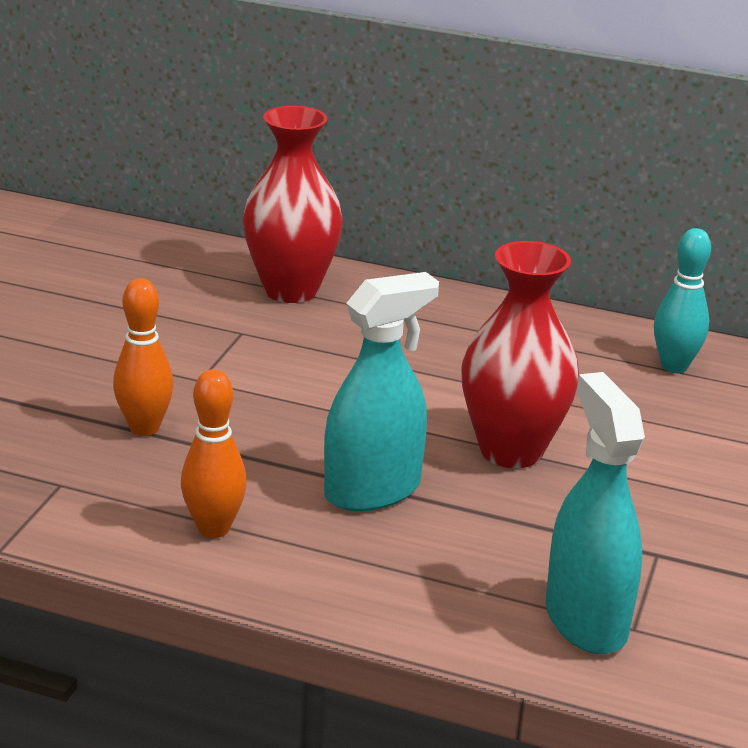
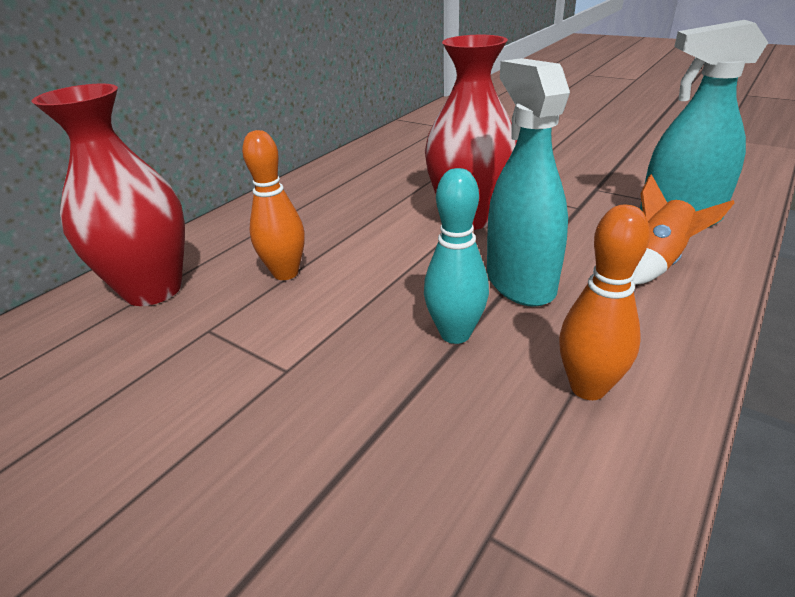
camera: 70 degrees left, 5 degrees up
orange bowling pin [113,278,174,436] -> orange bowling pin moved to [242,130,305,280]
turquoise bowling pin [654,228,711,373] -> turquoise bowling pin moved to [424,168,489,344]
none -> orange rocket [632,174,734,285]

